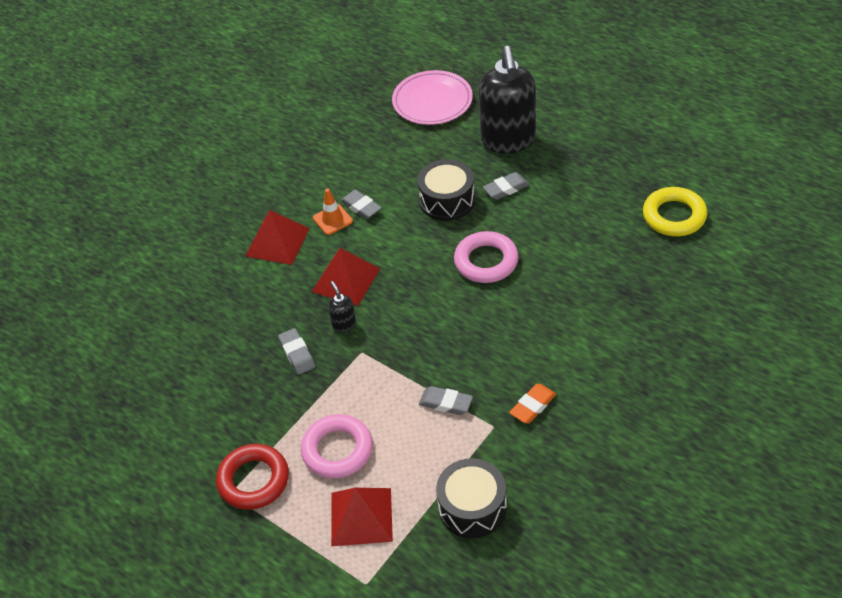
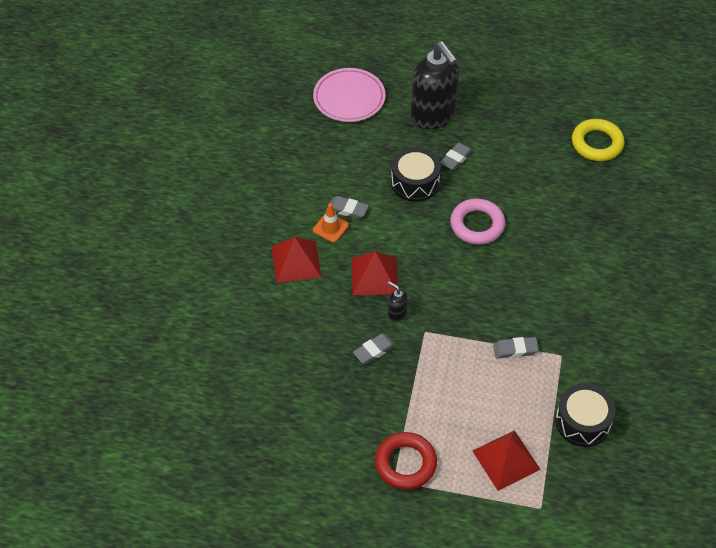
camera: 30 degrees left, 5 degrees up
grey eraser [278,328,315,375] -> grey eraser turned 75 degrees counterclockwise [353,333,396,364]
pink ring [301,414,373,478] -> none
orange eraser [509,384,556,423] -> none

